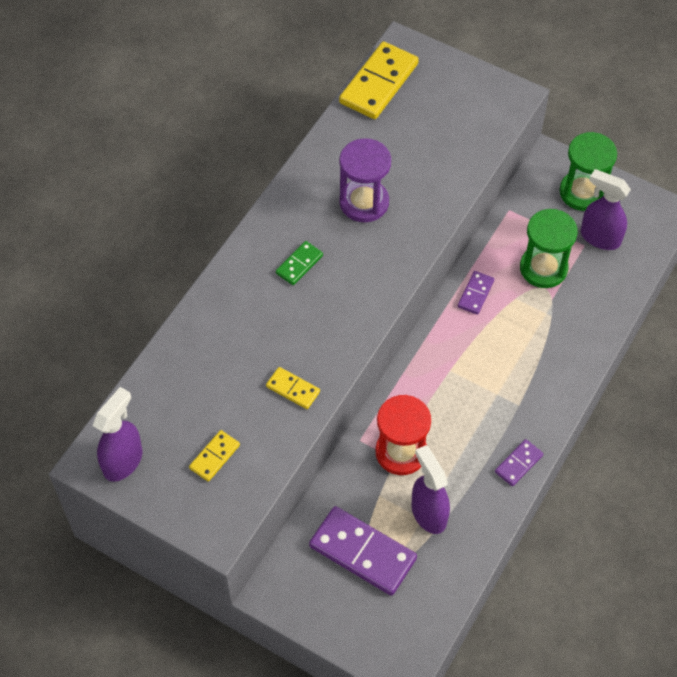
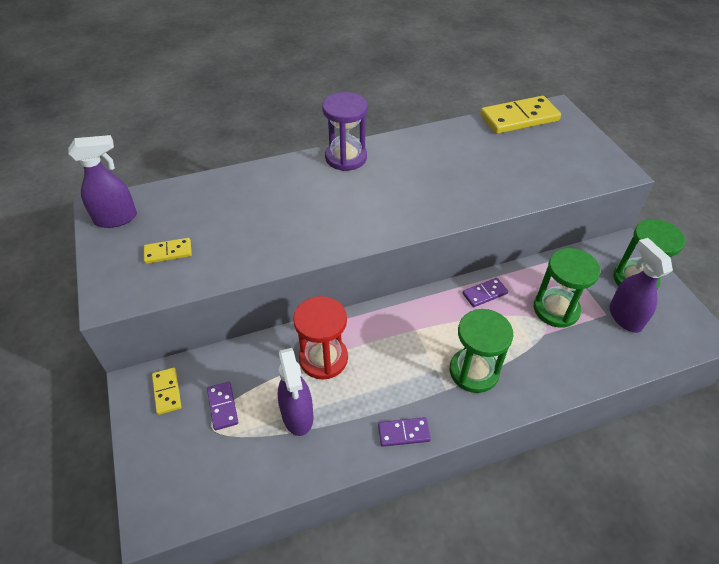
camera: 40 degrees right, 10 degrees down
yellow domino [266,367,320,409] -> yellow domino moved to [152,368,182,415]
green domino [276,241,323,285] -> none
purple domino [309,506,417,596] -> purple domino [207,382,238,430], size x0.51
purple hourglass [339,138,391,222] -> purple hourglass moved to [322,92,368,171]
purple spray bottle [411,445,450,534] -> purple spray bottle turned 150 degrees clockwise [278,348,313,436]
none -> green hourglass [450,309,513,393]

